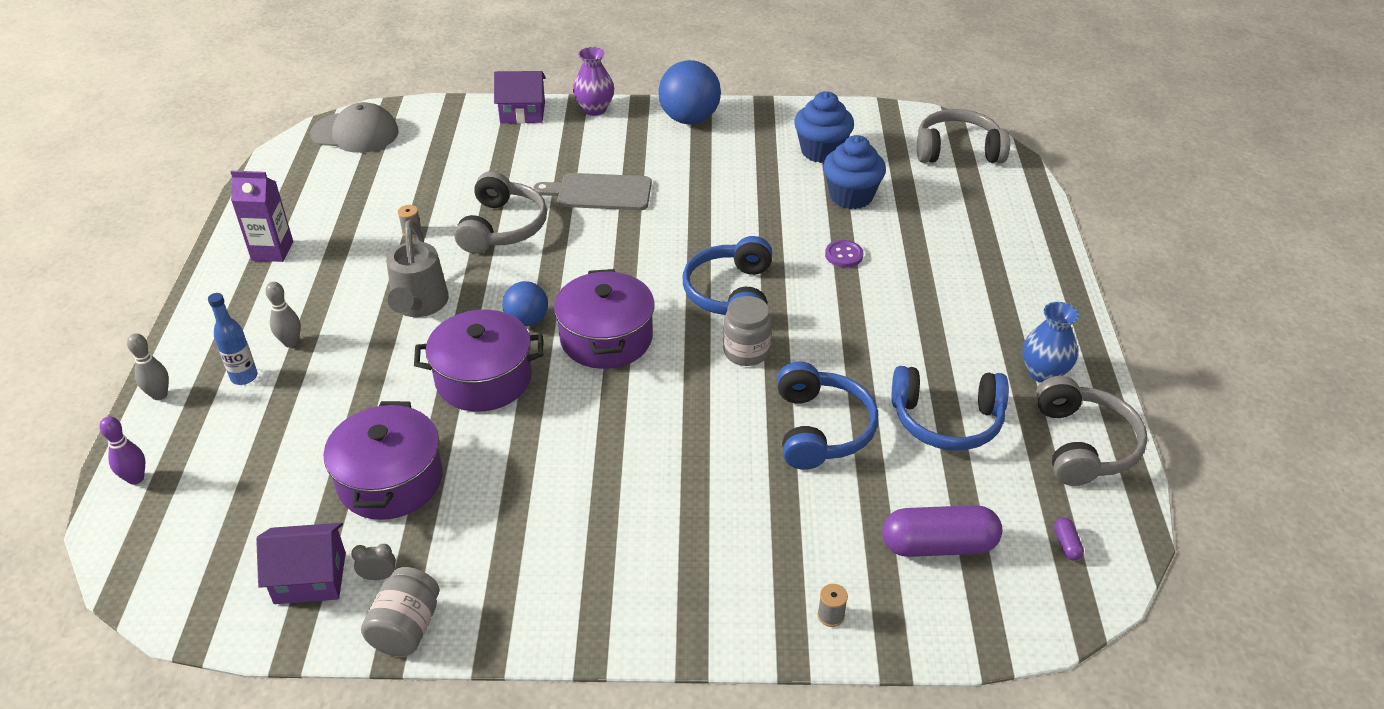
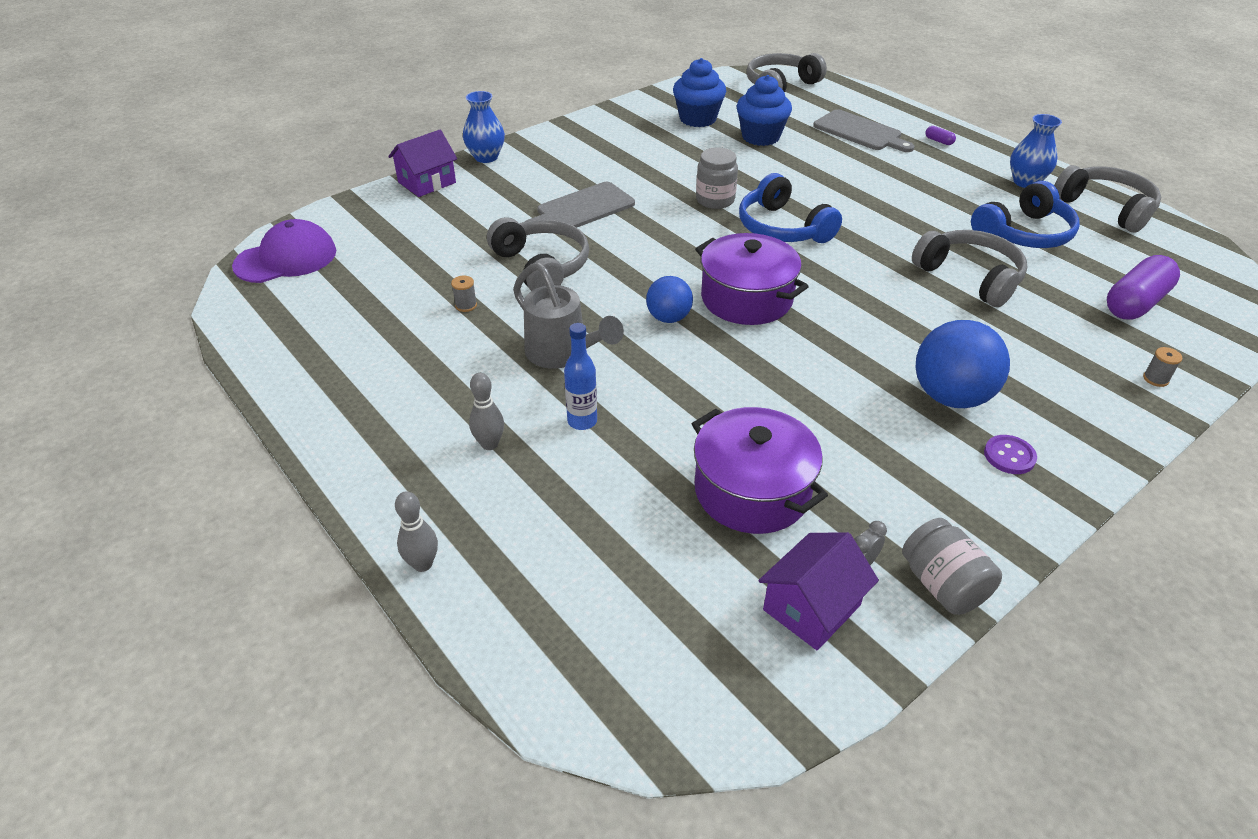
camera: 40 degrees left, 0 degrees up
purple bowling pin [100,416,145,485] -> none
blue bottle [208,293,258,385] -> blue bottle moved to [564,323,597,430]
purple carton [231,171,293,262] -> none
grey cap [310,102,399,153] -> purple cap [232,219,336,283]
purple pot [414,310,544,412] -> none
purple vase [573,47,614,116] -> blue vase [463,91,505,163]
blue ball [658,60,721,124] -> blue ball moved to [916,320,1010,408]
grey jar [723,296,772,366] -> grey jar moved to [696,148,738,209]
blue headphones [777,361,878,470] -> grey headphones [912,230,1028,307]
purple button [825,240,863,267] -> purple button moved to [984,435,1037,474]
purple capsule [1054,517,1084,561] -> purple capsule moved to [925,126,956,145]
none -> grey cutting board [813,109,915,152]

